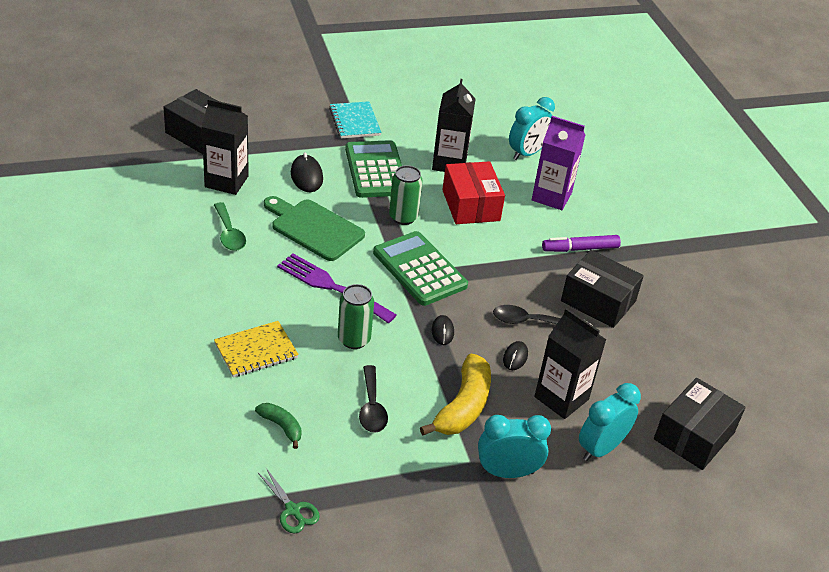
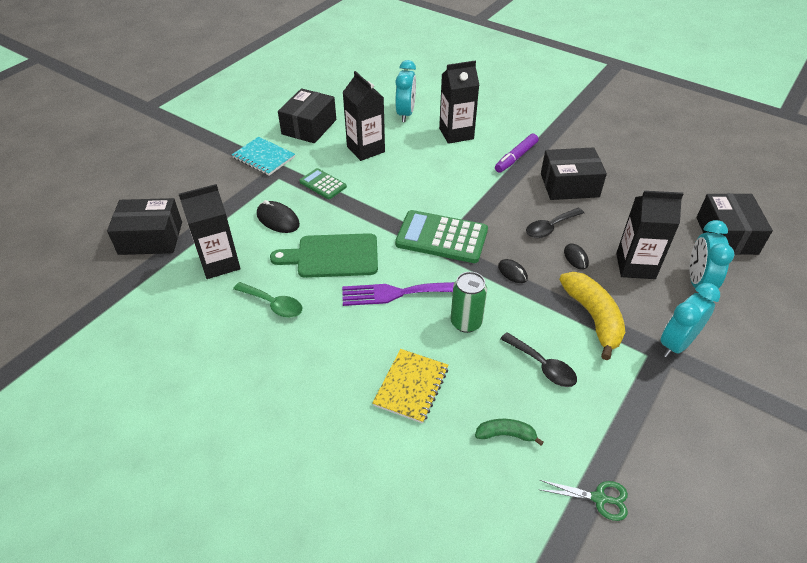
camera: 35 degrees left, 5 degrees up
green calculator [345,140,402,198] -> green calculator [299,168,347,199], size x0.55
green can [389,165,423,225] -> none
red box [442,161,505,224] -> none
purple carton [532,116,585,210] -> black carton [439,61,479,144]
none -> black box [278,88,336,143]

